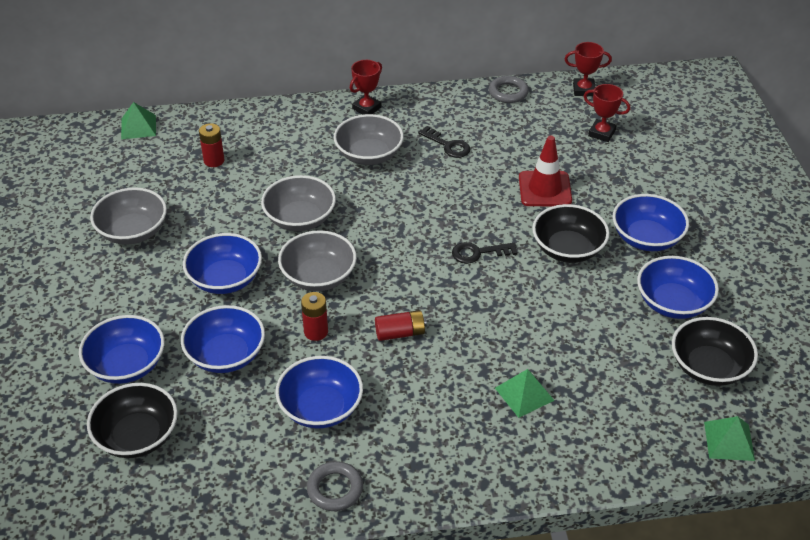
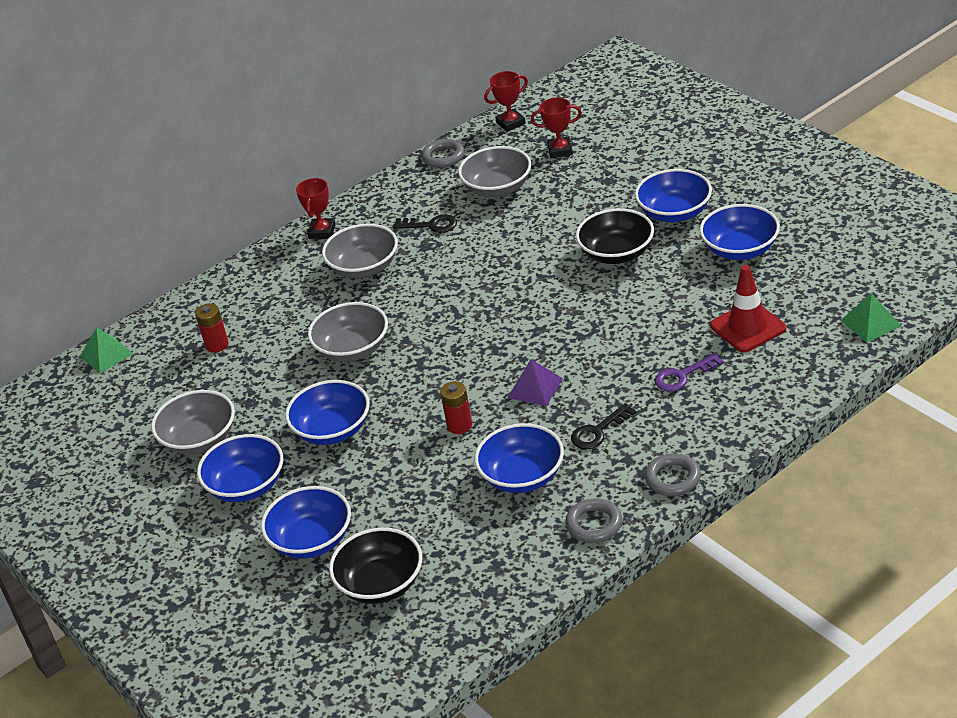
camera: 25 degrees left, 5 degrees down
blue bowl [181,305,265,373] -> blue bowl moved to [197,434,283,502]
grey bowl [278,230,357,291] -> grey bowl moved to [458,146,531,197]
red battery [375,310,427,341] -> purple pyramid [508,359,563,406]
black key [452,242,518,264] -> black key moved to [571,403,637,449]
green pyramid [495,369,555,418] -> purple key [655,353,724,392]
red traffic cone [519,136,572,206] -> red traffic cone moved to [710,265,786,352]
black bowl [672,317,758,386] -> none
none -> grey ring [645,453,701,496]

